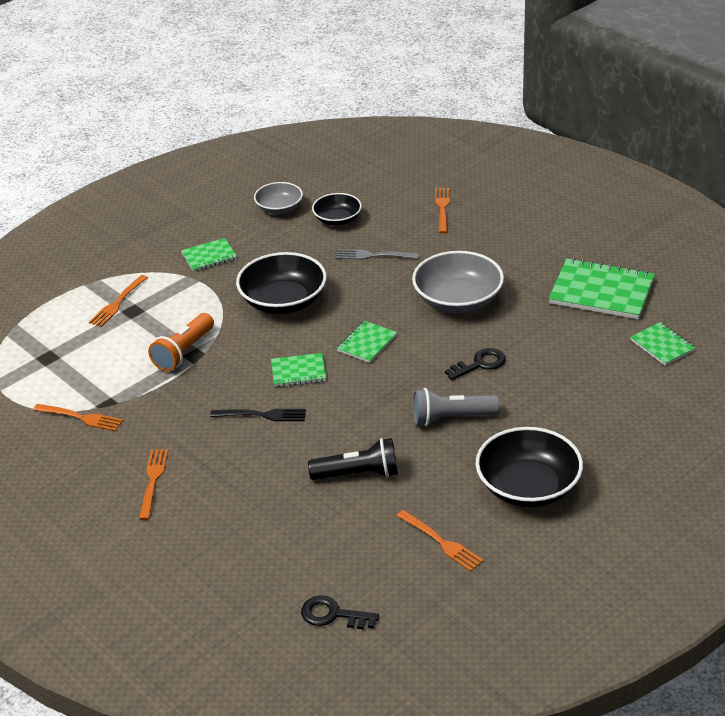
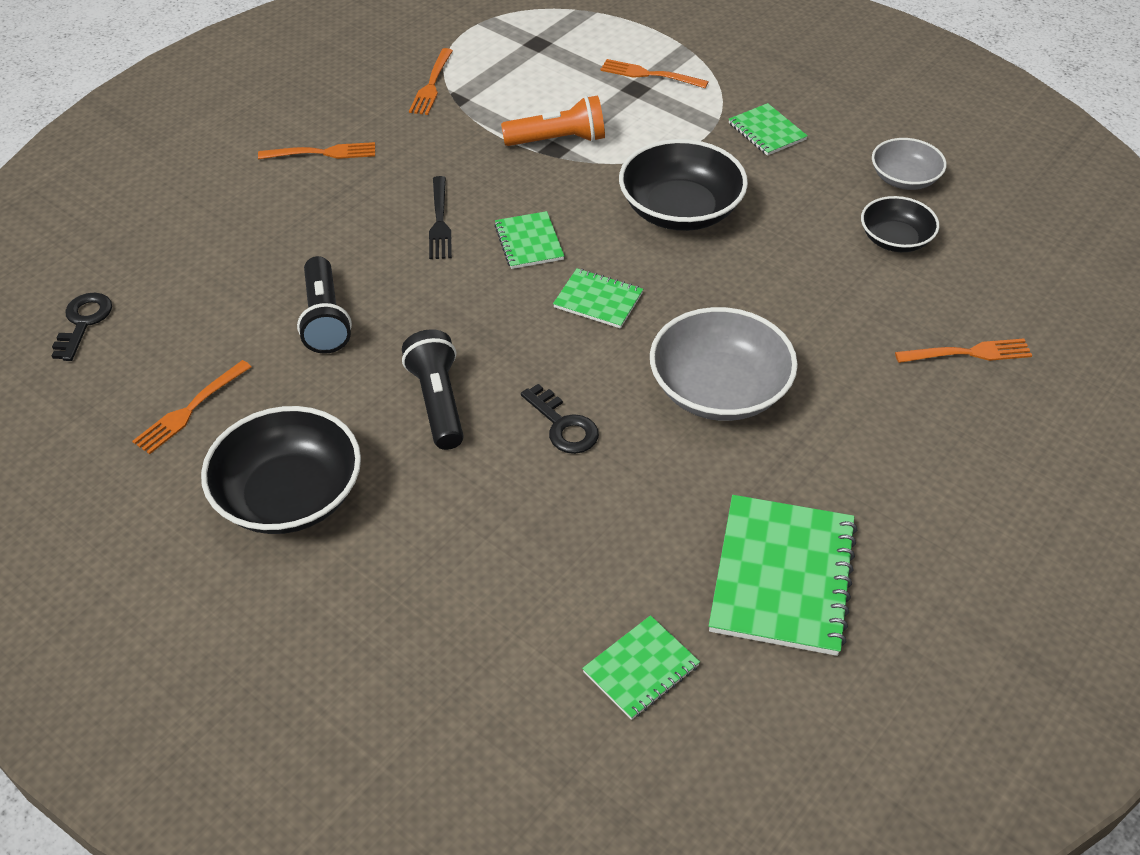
camera: 80 degrees right, 10 degrees up
orange flashlight [148,313,214,372] -> orange flashlight turned 150 degrees clockwise [501,95,605,146]
grey fork [336,249,420,260] -> none
grey flashlight [413,388,500,426] -> black flashlight [402,329,464,450]

